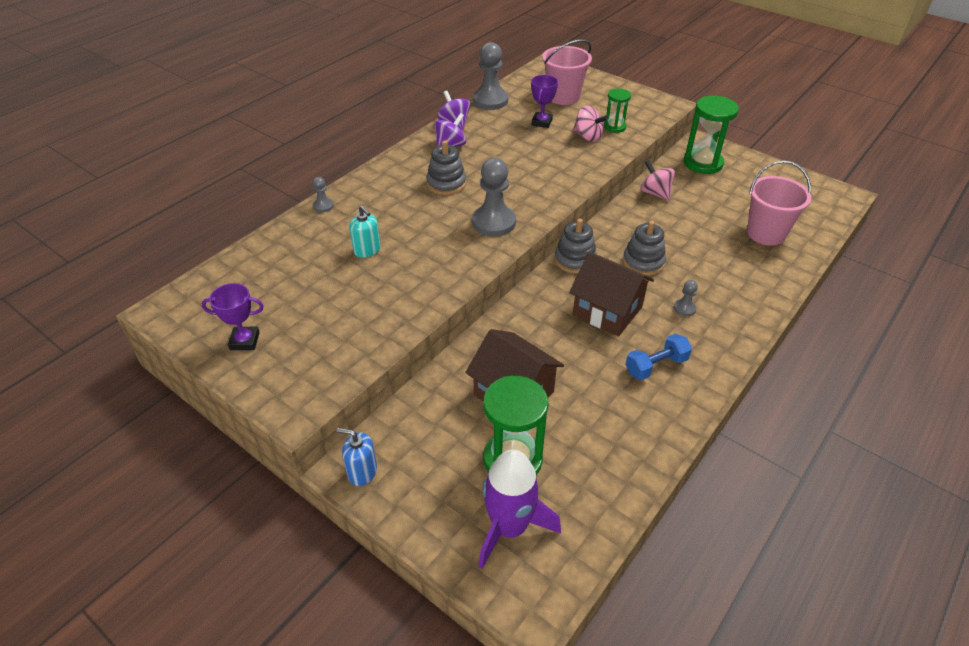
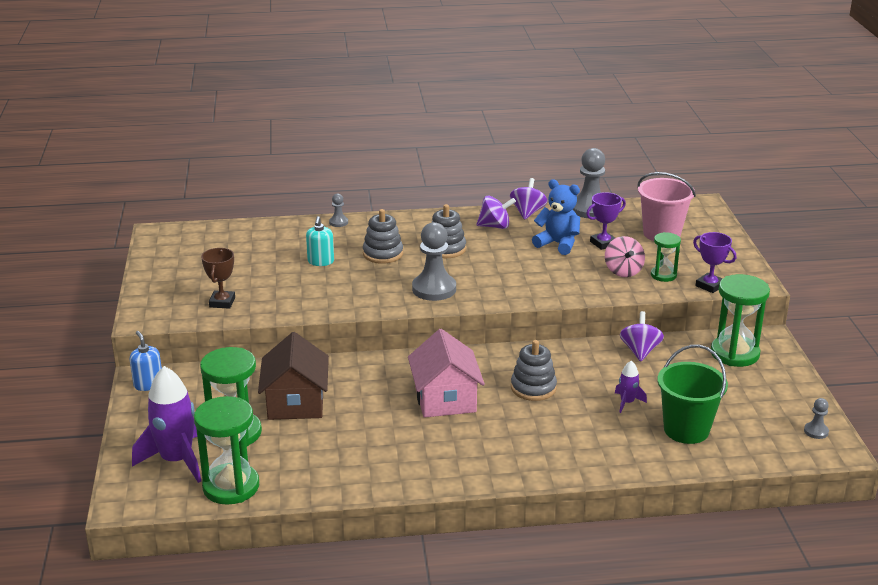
camera: 45 degrees right, 15 degrees down
purple trophy [201,283,264,350] -> purple trophy moved to [693,232,736,293]
grey stacking toy [555,218,597,274] -> grey stacking toy moved to [363,209,403,264]
brown house [569,252,654,336] -> pink house [408,329,485,418]
blue dumbbell [625,334,692,380] -> none
pink spinning top [640,160,675,201] -> purple spinning top [620,311,664,362]
grey pawn [674,280,698,316] -> grey pawn moved to [804,398,829,439]
pink bucket [747,161,811,246] -> green bucket [657,345,728,444]
none -> green hourglass [194,396,259,505]
none -> brown trophy [201,248,235,309]
none -> blue teddy bear [532,179,580,255]
none -> purple rocket [615,361,647,413]

